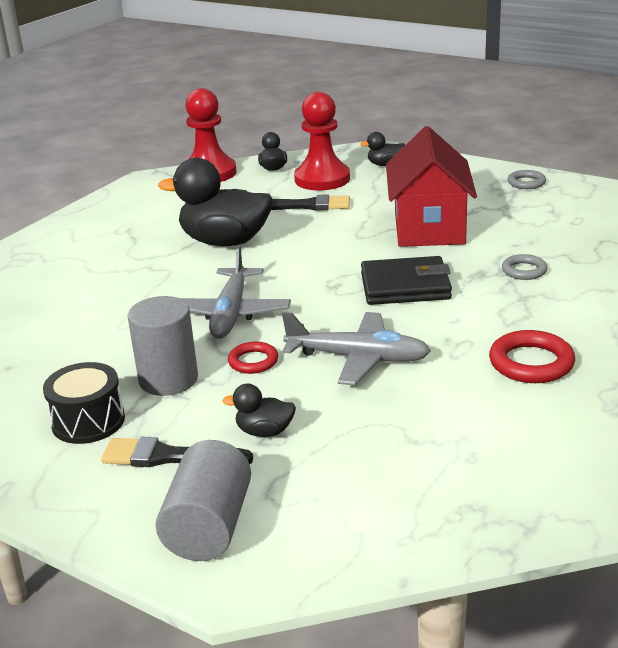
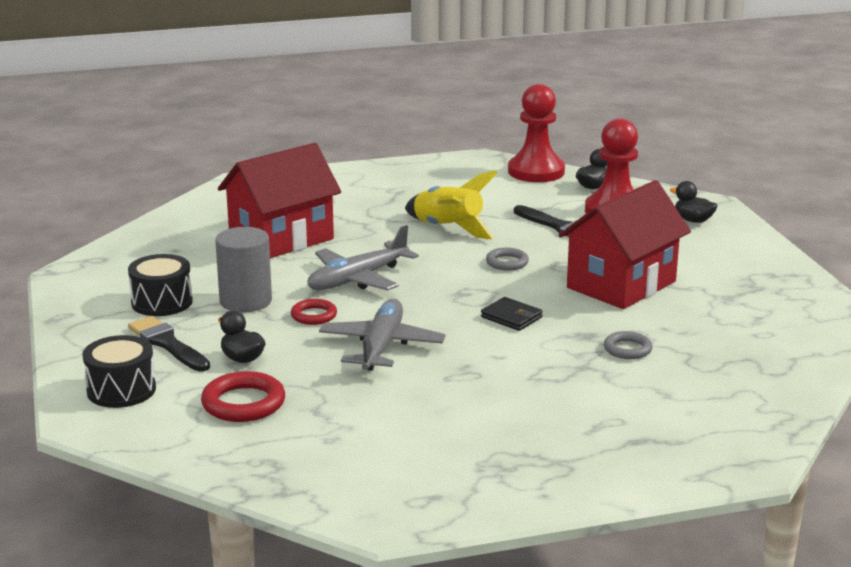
camera: 40 degrees right, 5 degrees down
grey cylinder [155,440,251,561] -> black drum [82,335,156,408]
black duck [158,158,273,246] -> yellow rocket [405,170,498,239]
grey plane [282,312,431,385] -> grey plane turned 135 degrees counterclockwise [319,299,445,371]
black wallet [361,256,452,305] -> black wallet [481,297,543,331], size x0.57
red ring [489,330,575,383] -> red ring moved to [201,371,285,422]
grey ring [508,170,546,189] -> grey ring moved to [486,248,529,271]
none -> red house [218,143,341,258]

